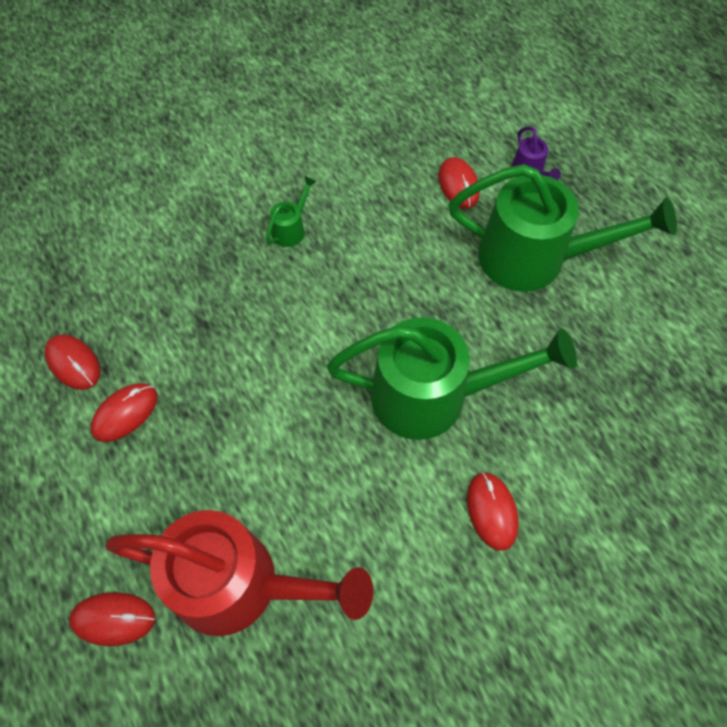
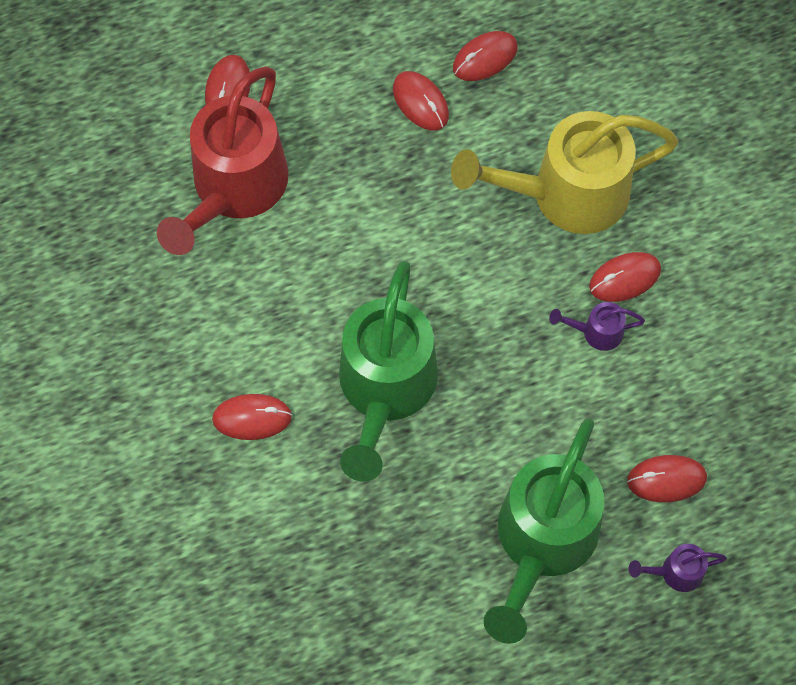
camera: 100 degrees right, 5 degrees up
green watering can [266,176,317,247] -> red mouse [589,252,661,302]
none -> yellow watering can [451,111,679,234]
none -> purple watering can [549,302,645,351]

